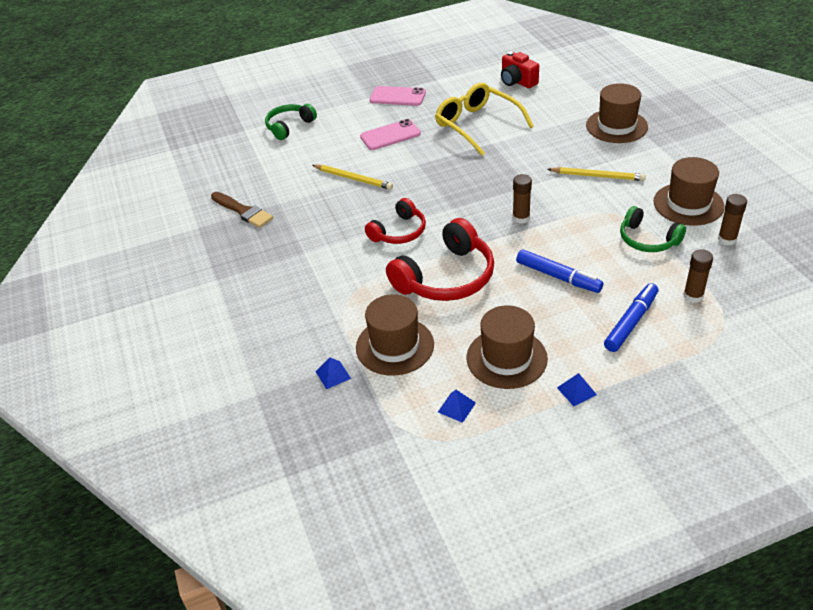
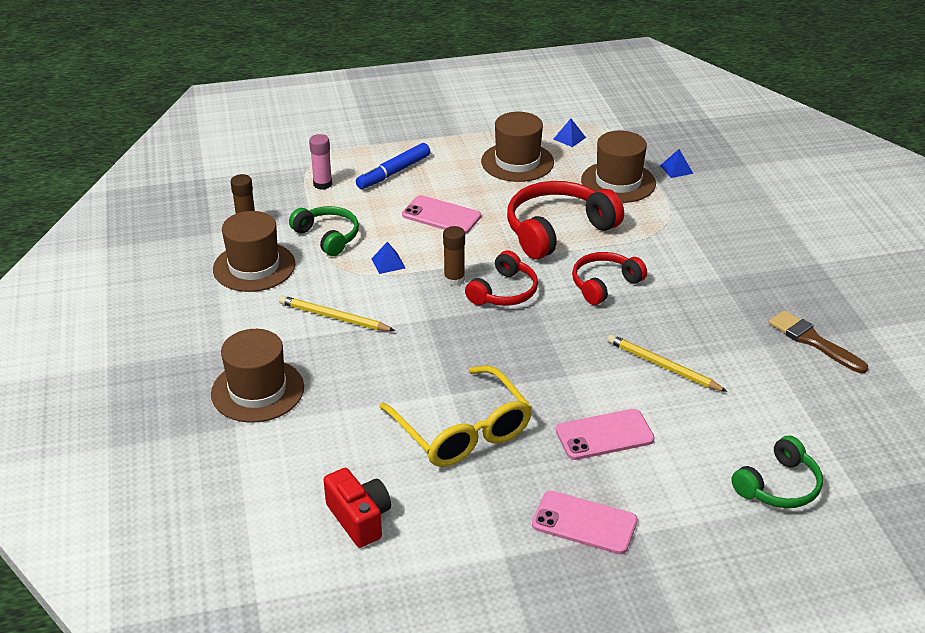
camera: 175 degrees left, 5 degrees down
blue marker [516,249,603,293] -> pink phone [402,195,481,234]
blue pyramid [557,373,597,406] -> blue pyramid moved to [371,242,405,274]
brown glue stick [683,249,713,303] -> pink glue stick [309,134,332,190]
none -> red headphones [465,251,538,306]

